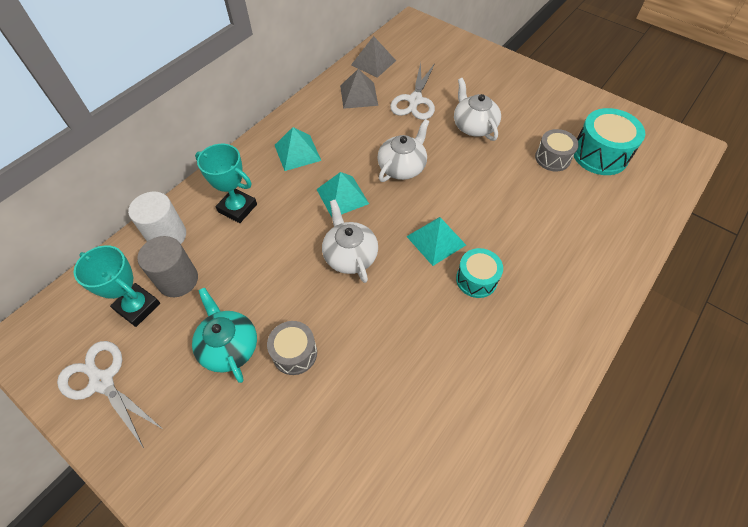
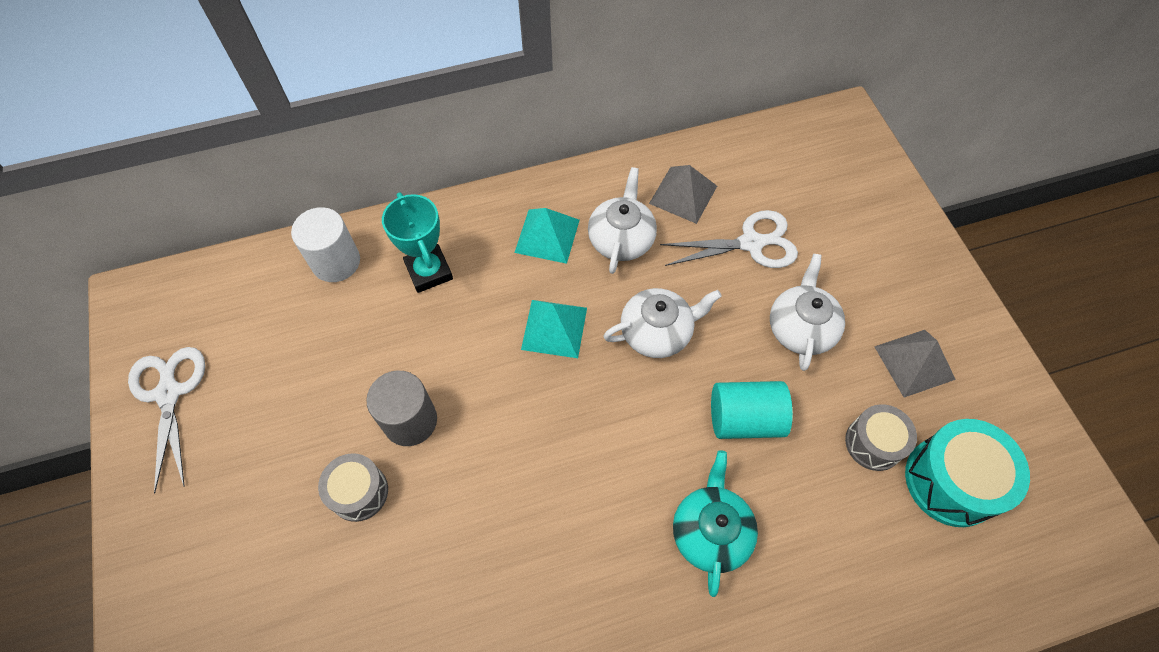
camera: 35 degrees right, 5 degrees up
turquoise trophy [74,245,160,327] -> none
grey cylinder [137,236,198,297] -> grey cylinder moved to [366,371,437,446]
turquoise teapot [192,288,257,383] -> turquoise teapot moved to [673,450,758,597]
white teapot [322,200,378,283] -> white teapot moved to [588,167,657,274]
grey pyramid [351,36,396,78] -> grey pyramid moved to [874,330,956,397]
white scissors [390,62,435,120] -> white scissors turned 150 degrees counterclockwise [660,210,798,268]
turquoise pyramid [406,217,466,266] -> none
turquoise drum [456,248,503,298] -> none
none -> turquoise cylinder [711,381,793,439]

